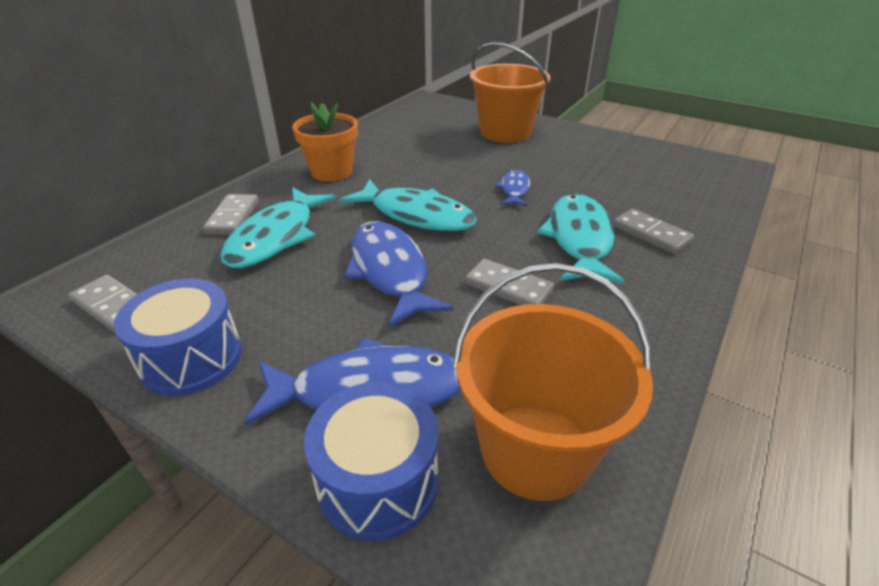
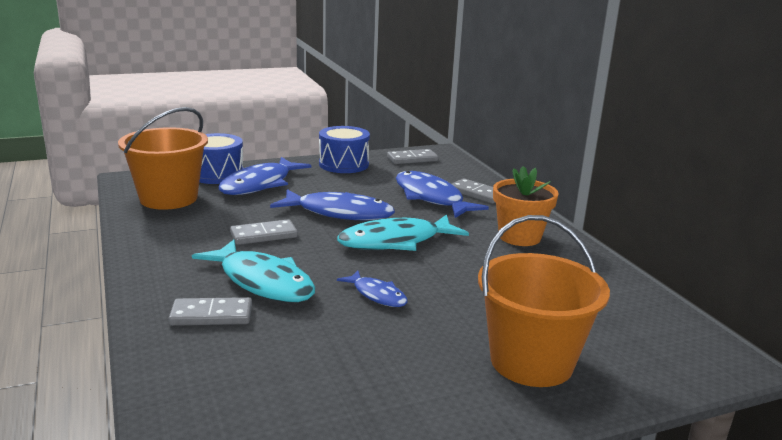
camera: 125 degrees right, 15 degrees down
turquoise fish [220,187,336,268] -> blue fish [396,171,489,218]

